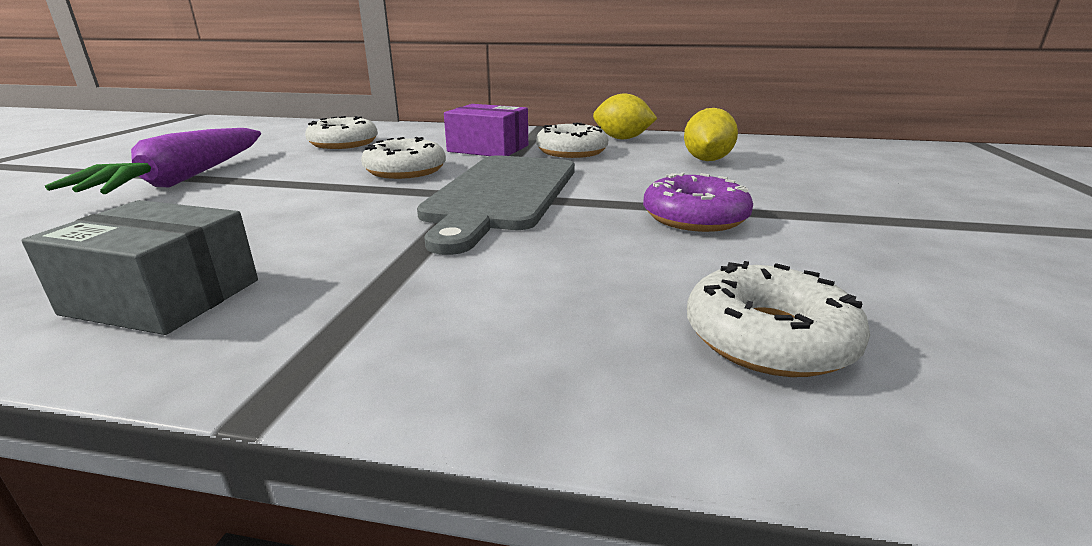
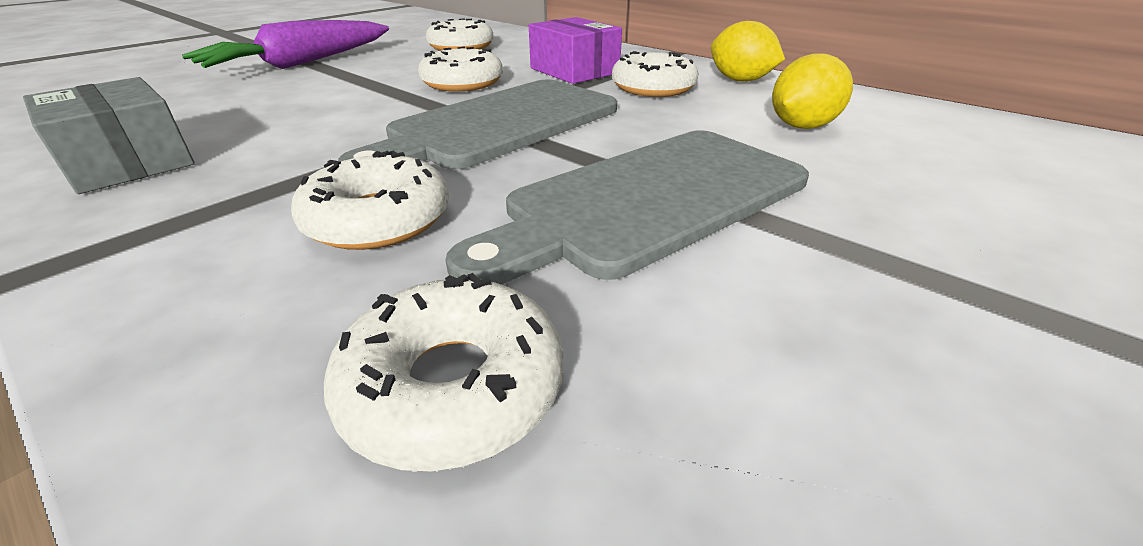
camera: 30 degrees right, 10 degrees up
purple donut [643,172,753,232] -> grey cutting board [446,130,809,285]
none -> white donut [291,150,449,250]

